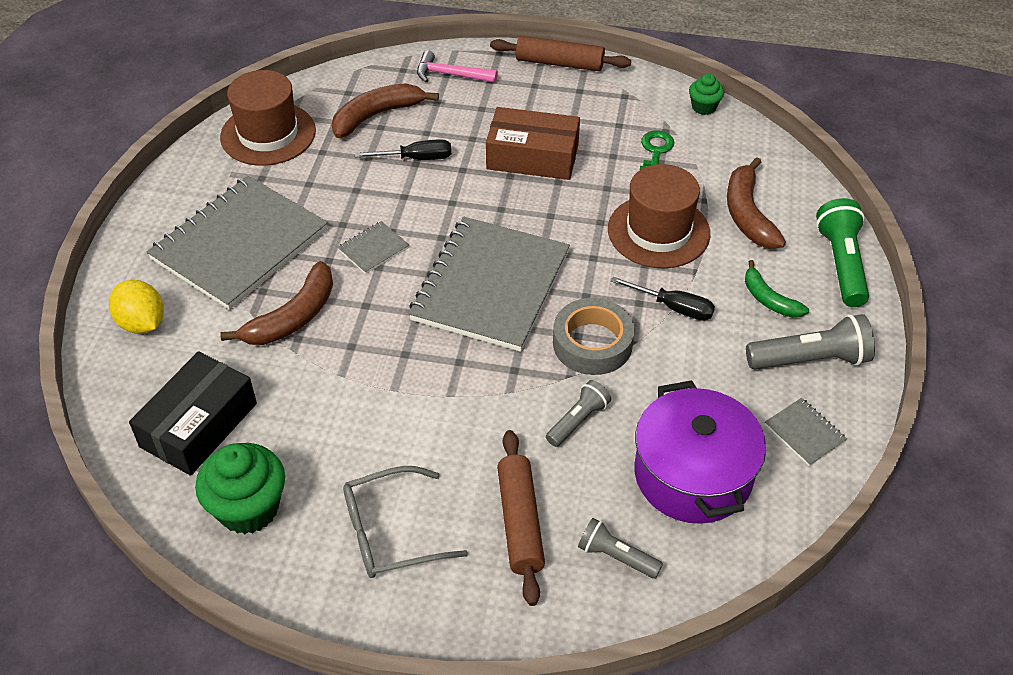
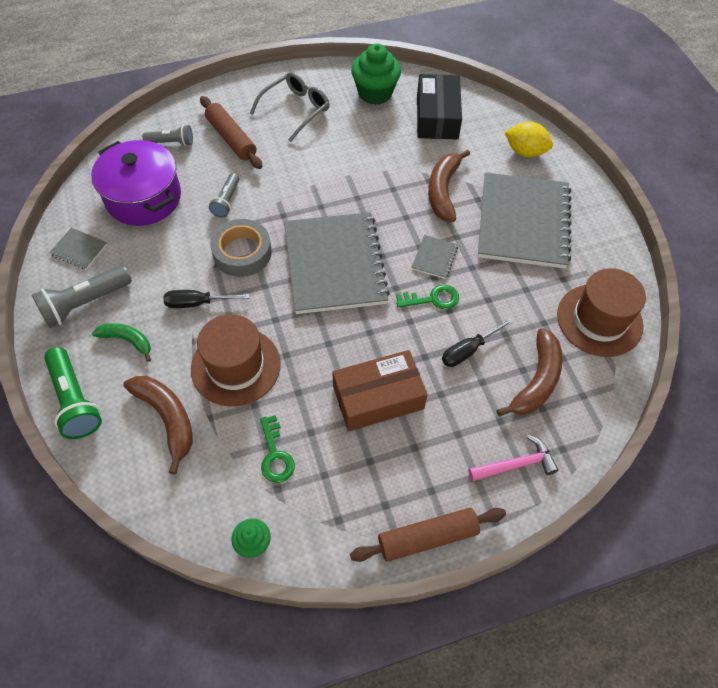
camera: 150 degrees right, 10 degrees up
none -> green key [396,285,459,309]

